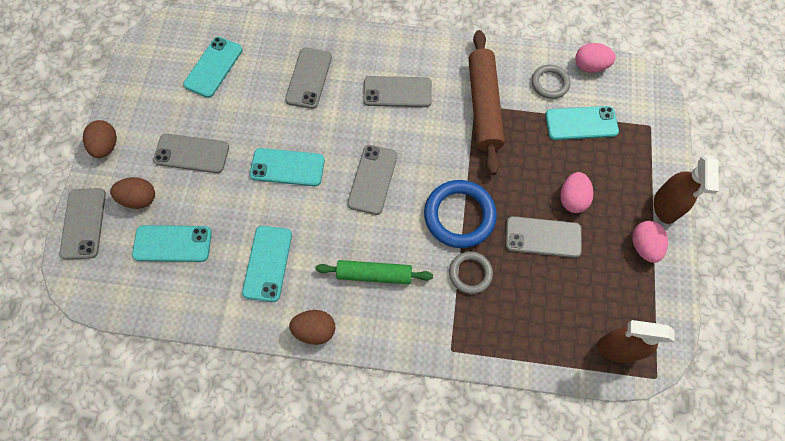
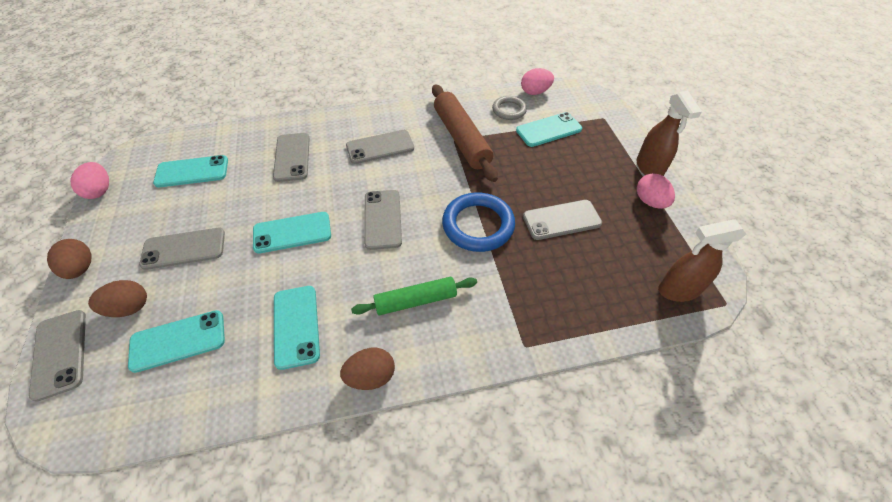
camera: 20 degrees left, 15 degrees down
turquoise phone [183,37,242,98] -> turquoise phone turned 75 degrees clockwise [153,155,228,188]
grey ring [449,251,493,294] -> none
pink egg [560,172,593,213] -> pink egg moved to [71,162,109,199]

